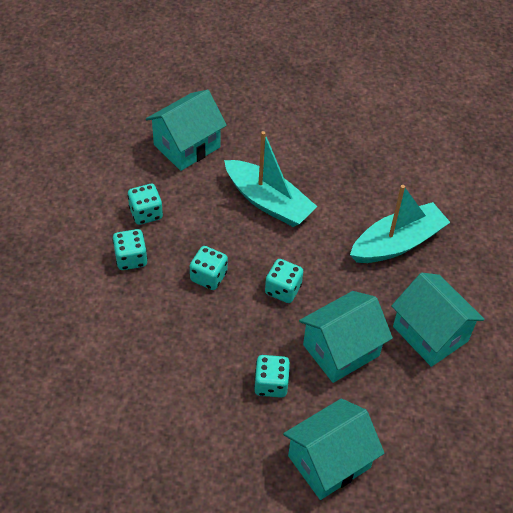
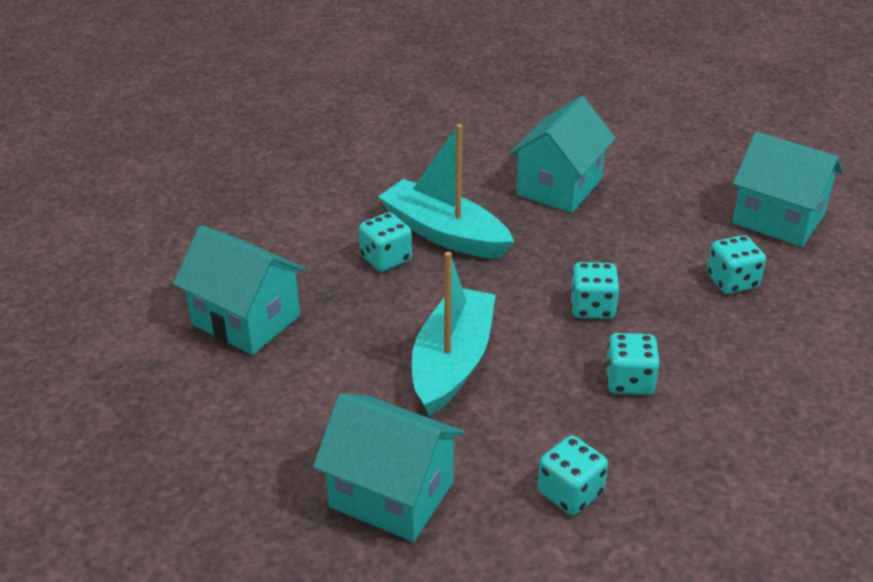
camera: 110 degrees left, 15 degrees down
turquoise dice [112,229,148,270] -> turquoise dice moved to [359,212,412,272]
turquoise house [299,291,393,383] -> turquoise house moved to [173,225,306,355]

